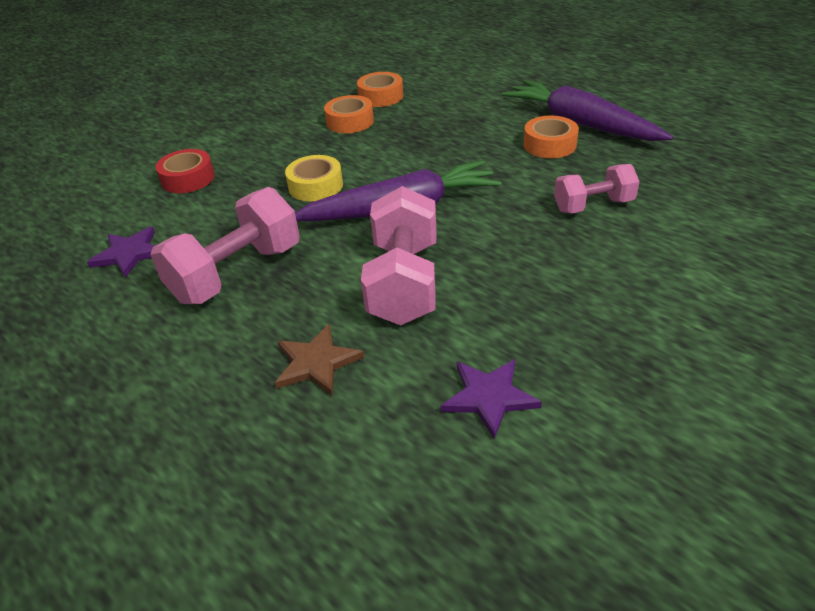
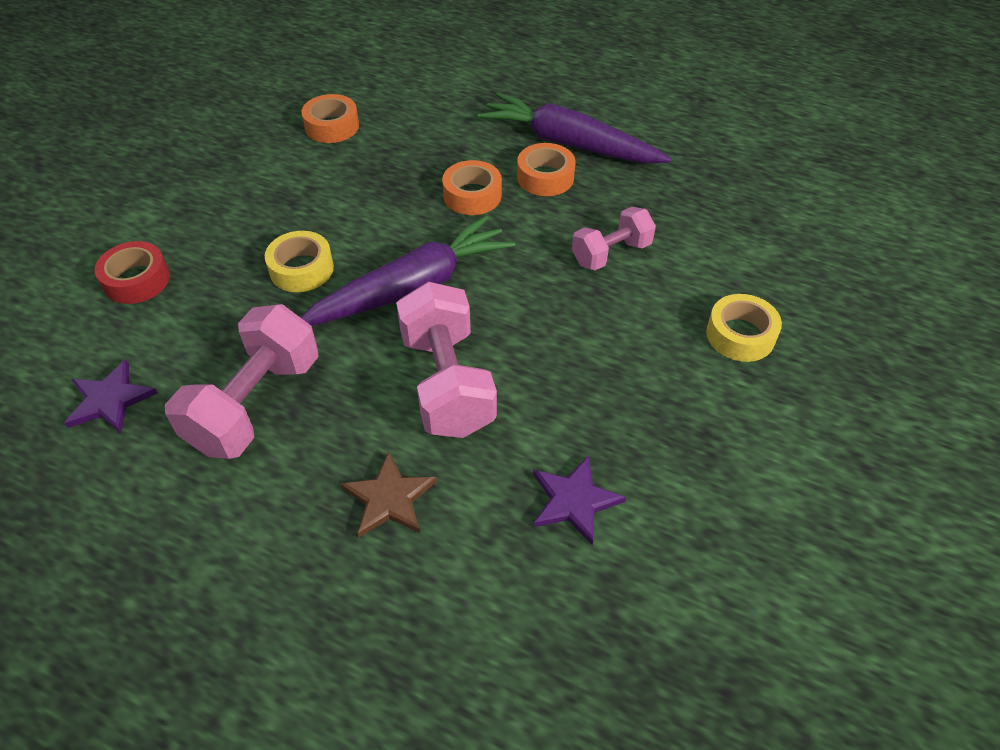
camera: 20 degrees left, 10 degrees up
orange tape [324,95,374,133] -> orange tape moved to [442,160,502,215]
none -> yellow tape [706,294,782,362]

